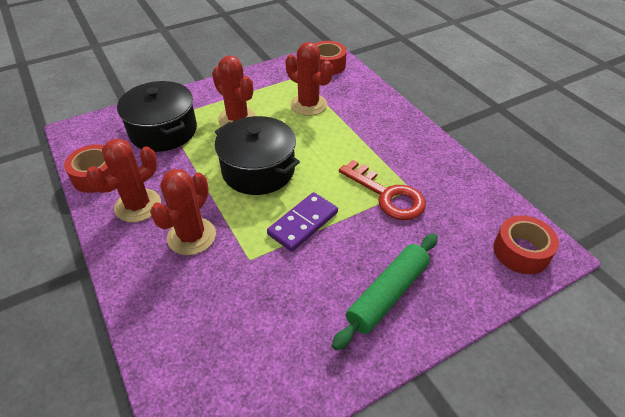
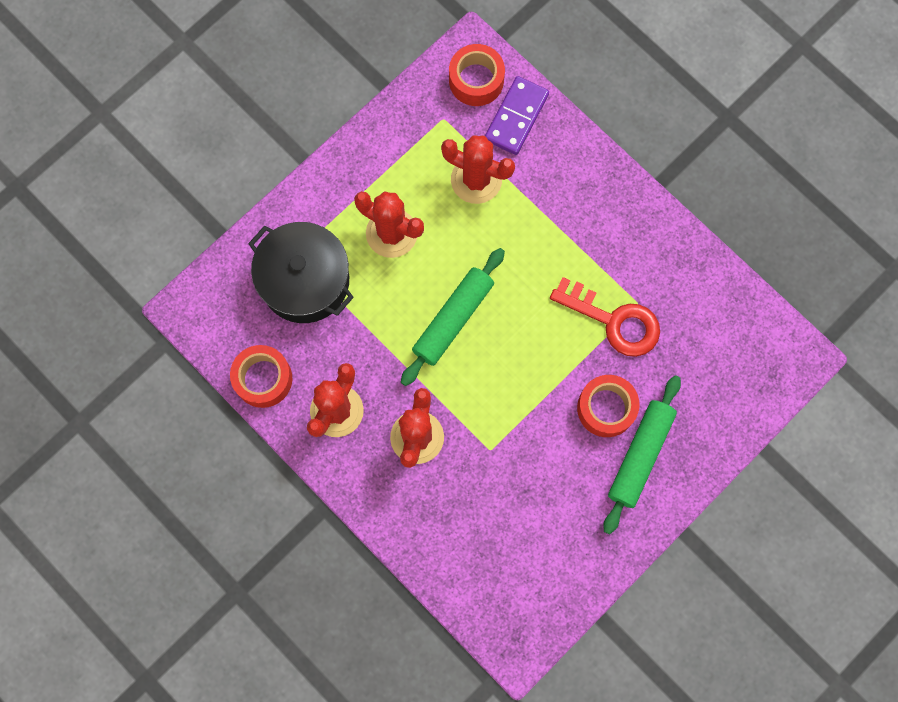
camera: 15 degrees left, 30 degrees up
black pot [215,116,300,195] -> green rolling pin [401,248,505,386]
purple domino [267,192,338,252] -> purple domino moved to [485,76,549,155]
red tape [493,215,559,274] -> red tape moved to [577,375,639,437]

